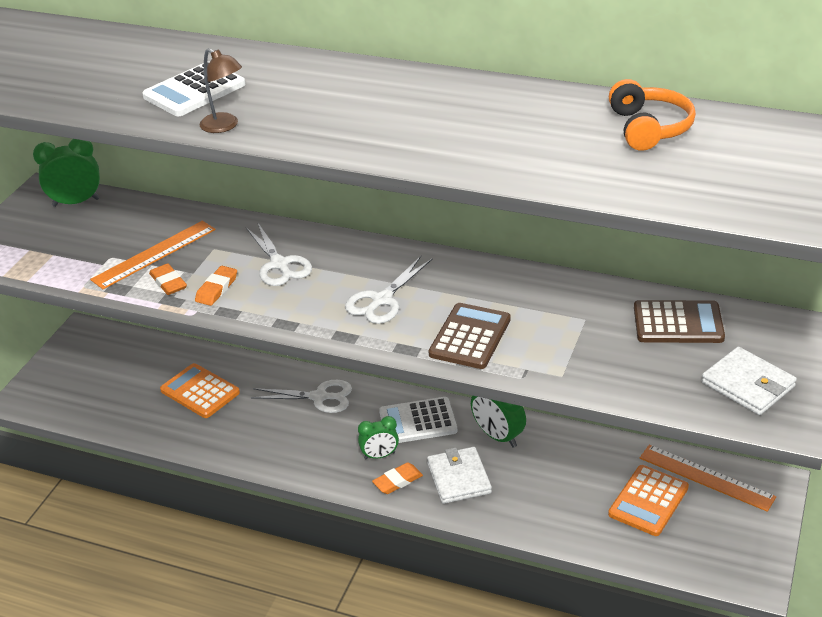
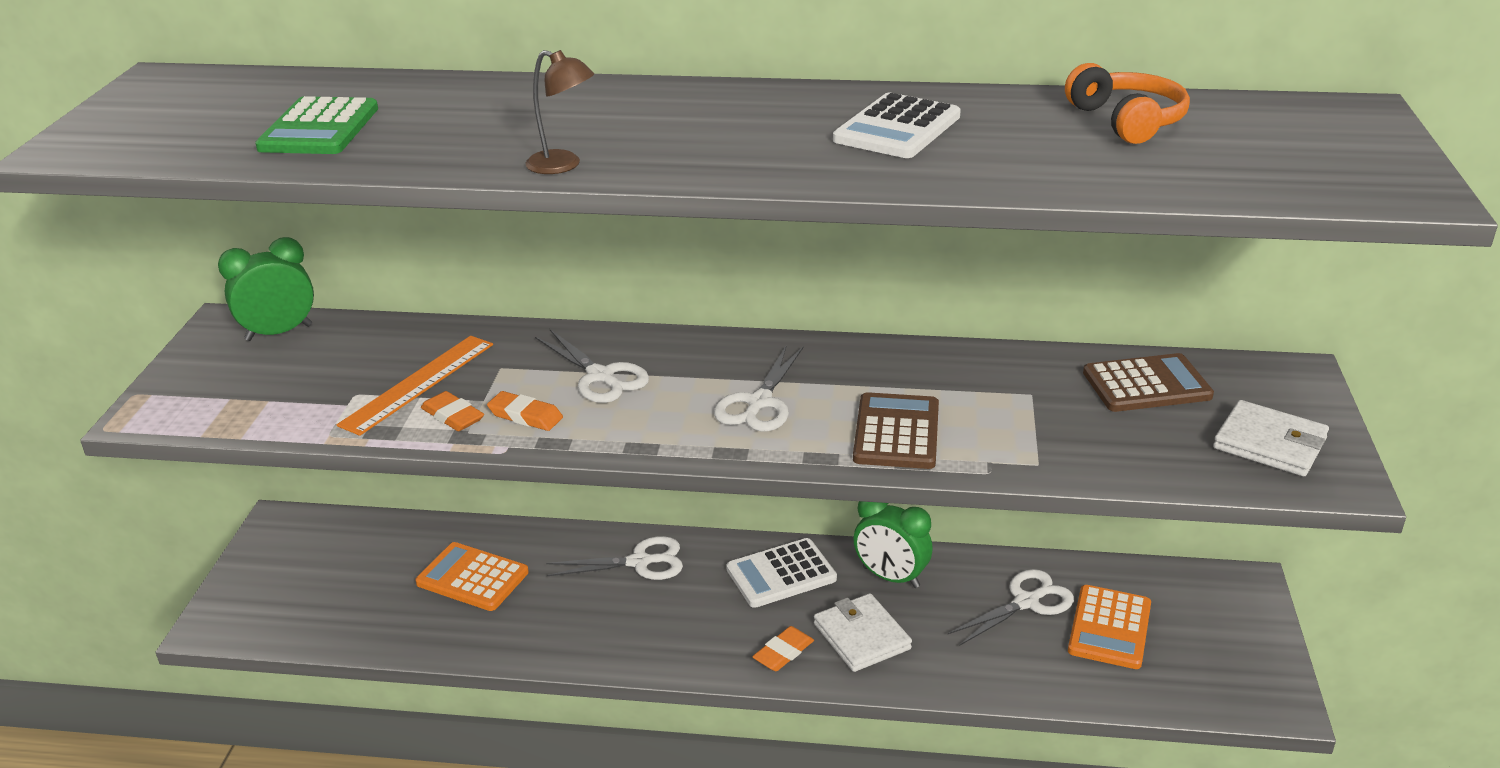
camera: 15 degrees left, 5 degrees down
white calculator [142,61,246,116] -> white calculator moved to [833,93,961,158]
orange eraser [195,266,237,306] -> orange eraser turned 75 degrees counterclockwise [487,391,563,431]
green clock [358,416,399,459] -> none
orange ruler [640,445,776,512] -> none
none -> green calculator [255,96,378,154]
none -> white scissors [948,569,1074,646]

